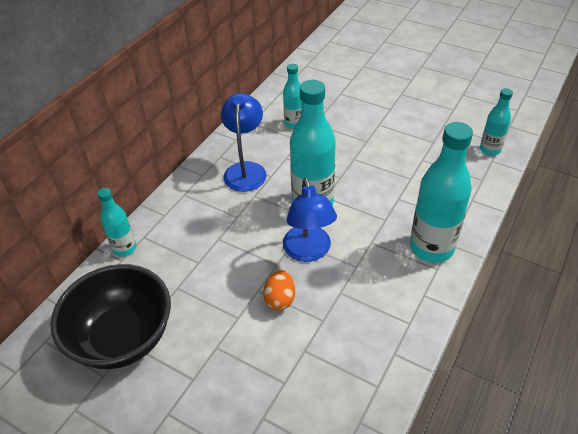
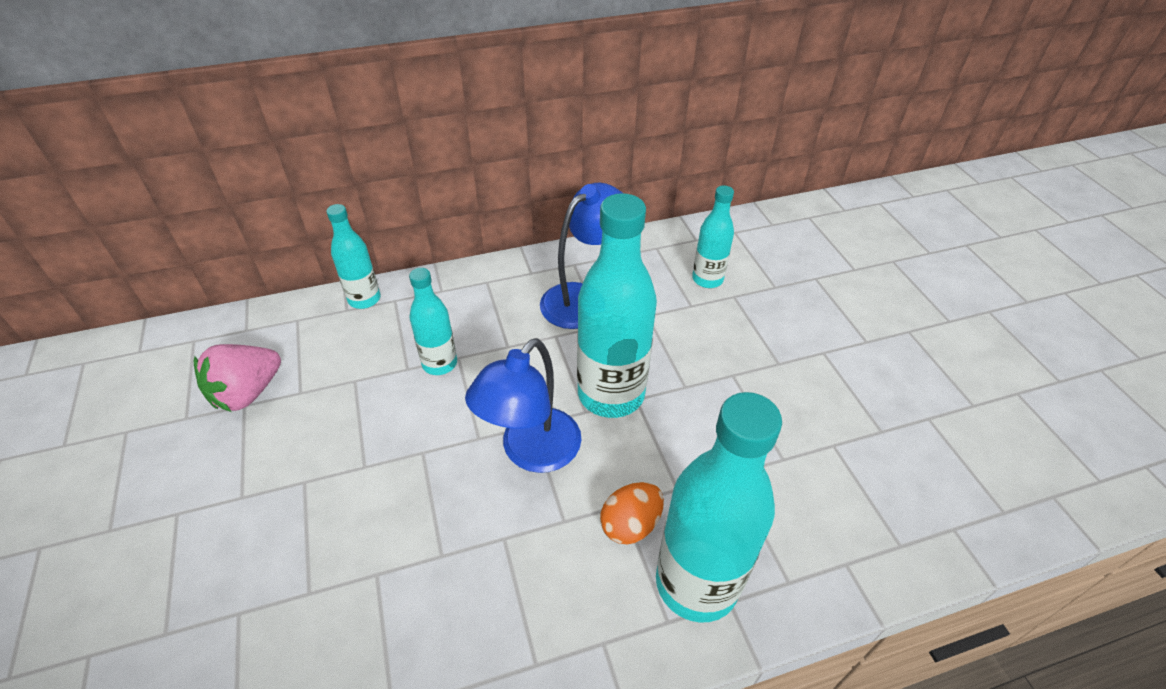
camera: 40 degrees right, 0 degrees up
black bowl [50,264,171,369] -> pink strawberry [194,344,281,412]
orange egg [263,270,295,310] -> orange egg moved to [600,482,664,544]
turquoise bottle [480,88,513,156] -> turquoise bottle moved to [409,268,457,375]

